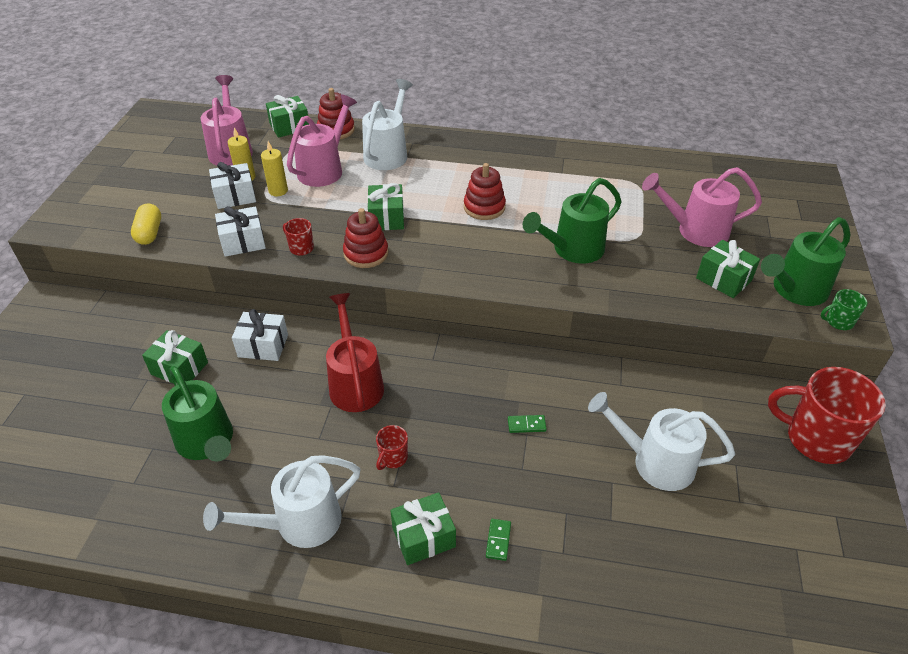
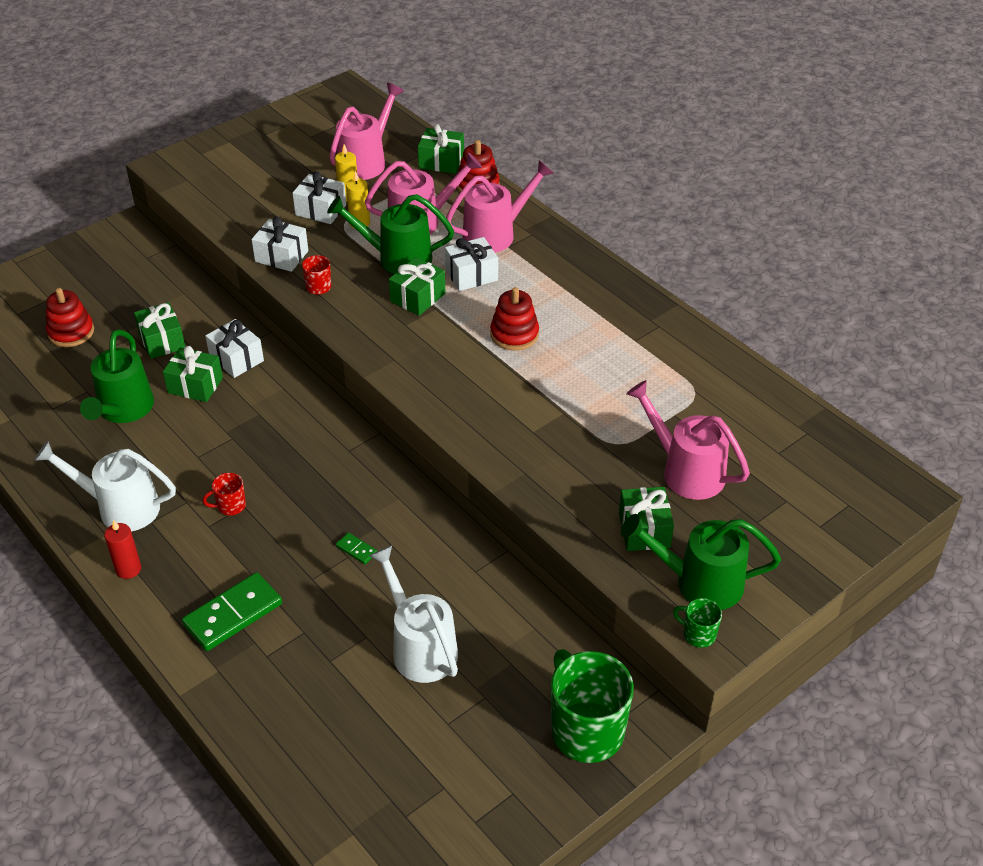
camera: 40 degrees right, 0 degrees up
yellow capsule [131,203,161,245] -> none
red watering can [326,293,384,412] -> none
red stacking toy [343,208,388,268] -> red stacking toy moved to [46,288,94,347]
white watering can [362,79,413,170] -> pink watering can [446,160,554,253]
green gift [390,492,456,565] -> green gift moved to [163,346,223,402]
green domino [486,519,511,561] -> green domino [182,572,282,651], size x2.22
green watering can [523,178,621,264] -> green watering can moved to [327,194,454,274]
red mug [768,367,886,464] -> green mug [551,649,634,763]
none -> red candle [104,520,141,579]
none -> white gift [445,237,498,291]

